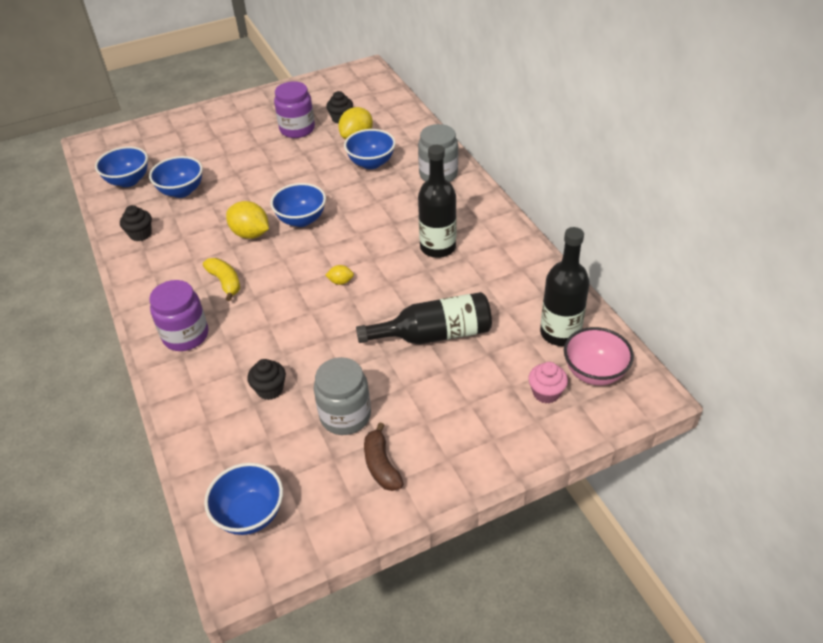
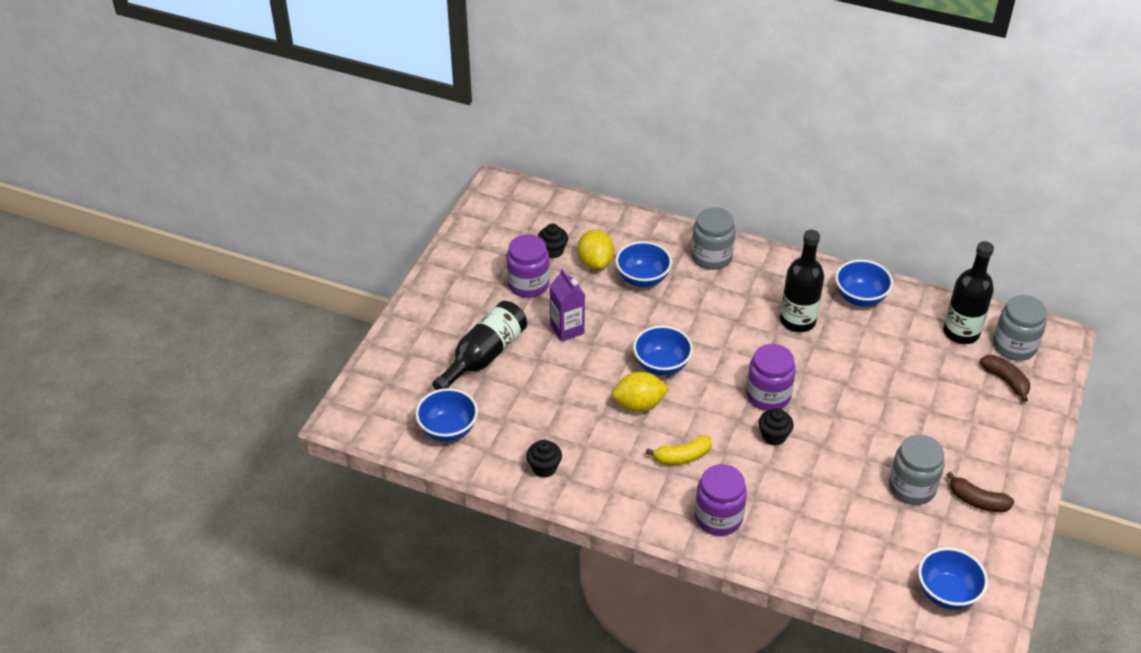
camera: 45 degrees left, 0 degrees up
blue bowl [149,156,203,198] -> blue bowl moved to [835,260,893,307]
yellow banana [203,258,240,301] -> yellow banana turned 150 degrees clockwise [646,435,712,465]
black cupcake [247,359,286,400] -> black cupcake moved to [759,408,794,446]
yellow lemon [325,265,354,285] -> purple jar [746,344,796,411]
black bottle [356,292,492,344] -> black bottle moved to [432,301,527,390]
pink cupcake [528,362,568,403] -> brown banana [979,355,1030,402]
pink bowl [564,327,634,385] -> grey jar [993,295,1047,361]
none -> purple carton [550,269,585,342]

